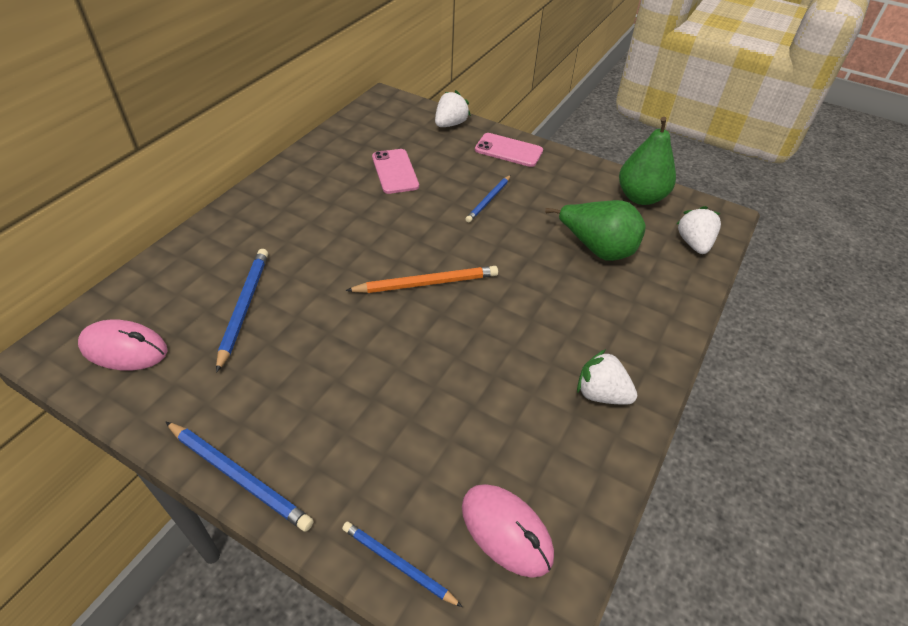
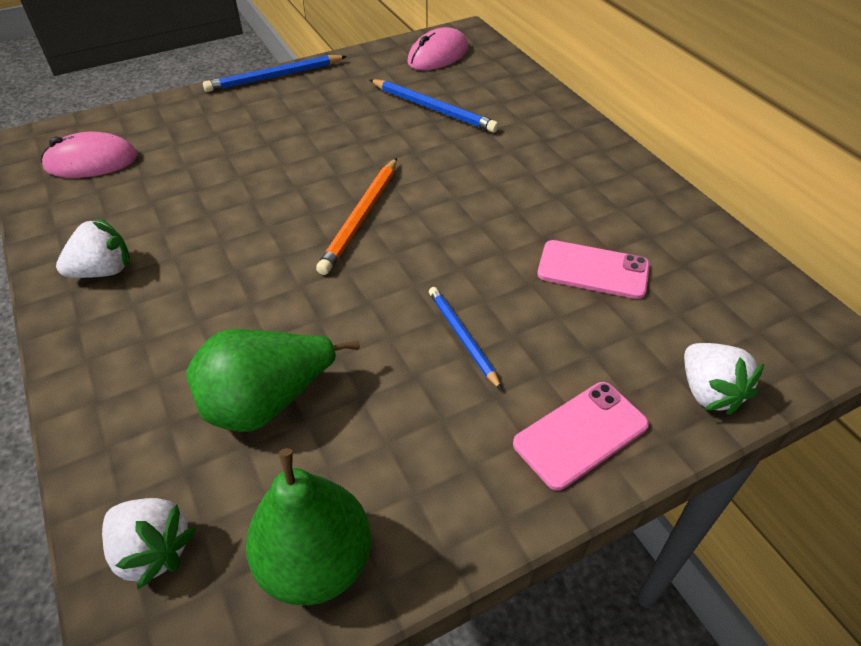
camera: 125 degrees right, 0 degrees up
blue pencil [342,522,462,607] -> none

